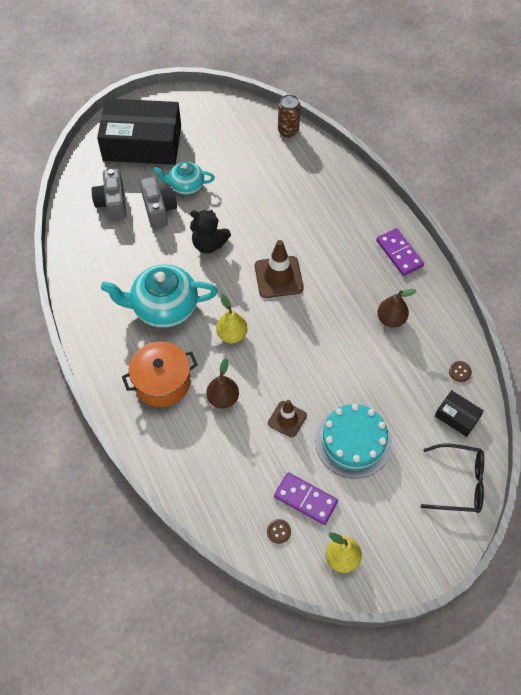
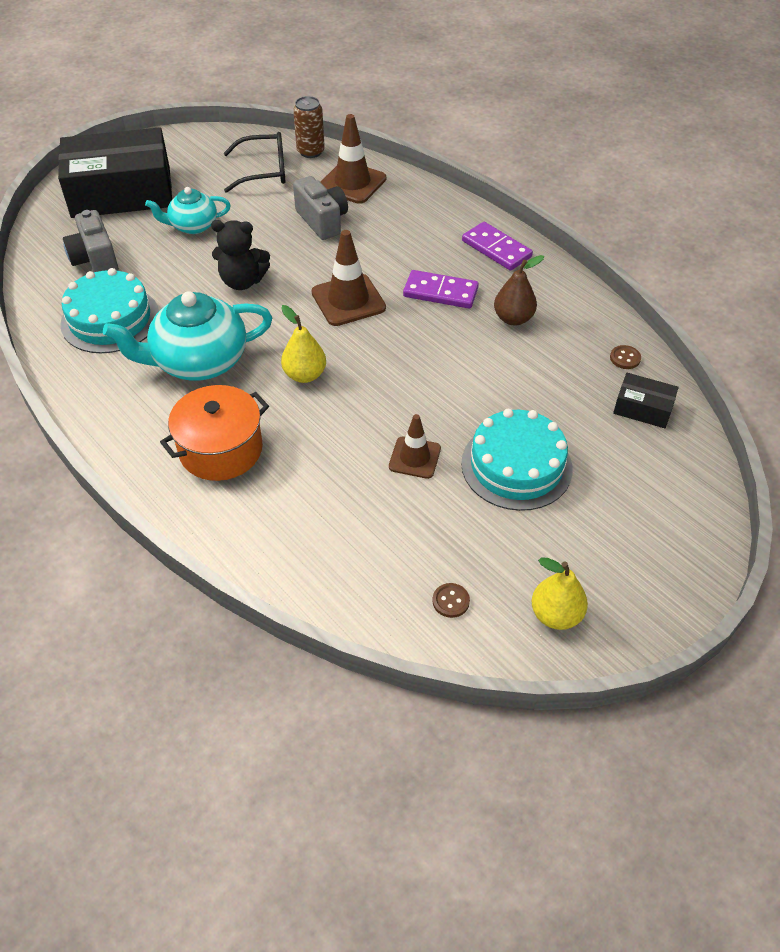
camera: 15 degrees left, 10 degrees down
grey camera [140,177,177,229] -> grey camera moved to [293,176,348,240]
brown pear [206,358,239,409] -> none
purple domino [274,472,338,525] -> purple domino moved to [403,270,479,309]
black glasses [420,443,484,513] -> black glasses moved to [224,132,285,193]
none -> turquoise cake [60,268,159,353]
none -> brown traffic cone [321,114,386,204]

